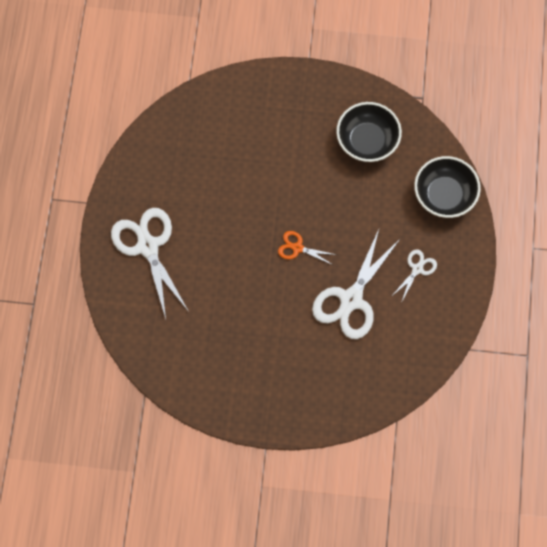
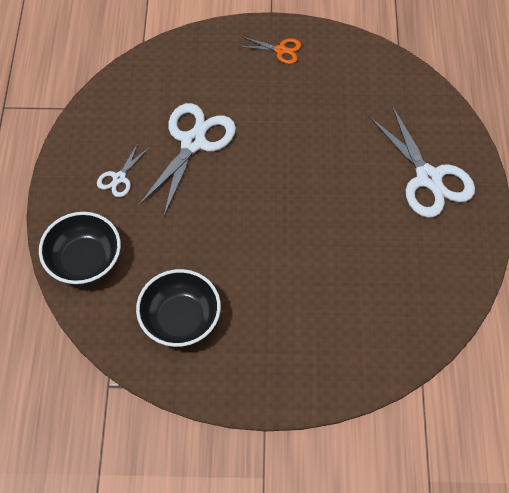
camera: 175 degrees right, 10 degrees down
orange scissors [278,231,337,265] -> orange scissors moved to [239,37,302,64]

